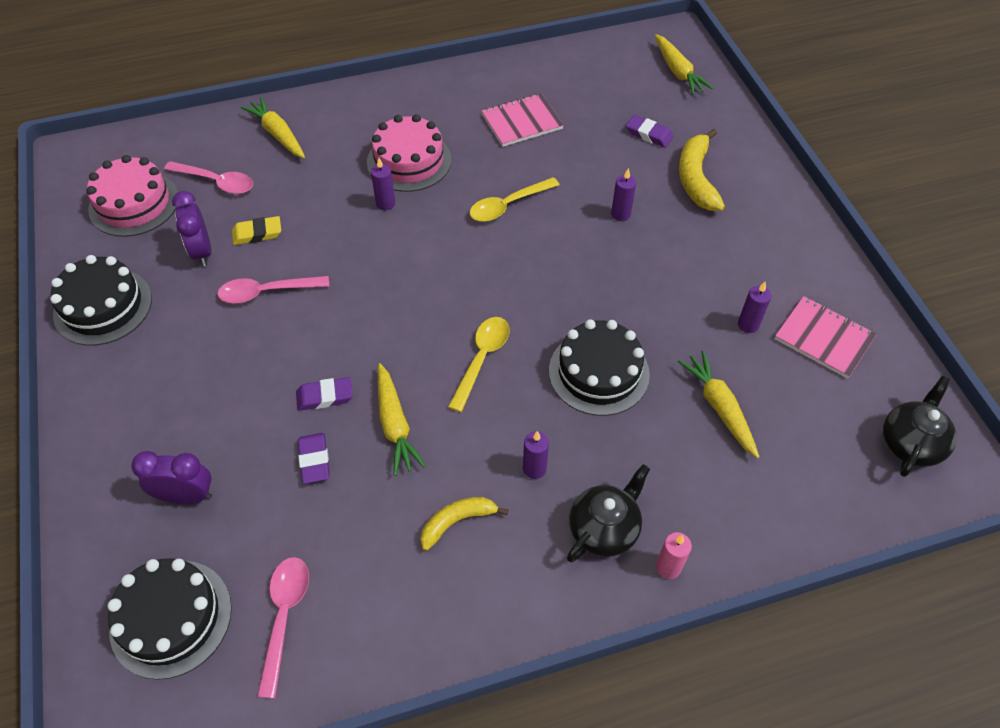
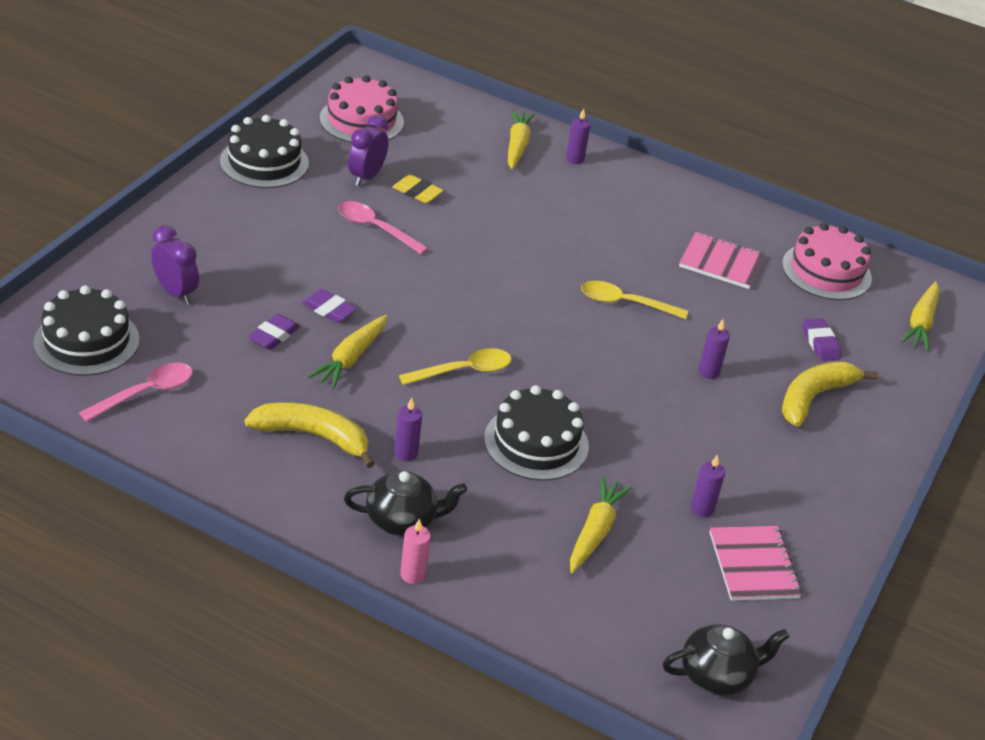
camera: 40 degrees right, 15 degrees down
pink spoon [164,161,253,194] -> none
pink cake [367,114,451,192] -> pink cake moved to [782,223,872,300]
purple candle [371,158,395,210] -> purple candle moved to [566,109,591,164]
yellow banana [420,497,509,551] -> yellow banana [244,402,375,468], size x1.56

